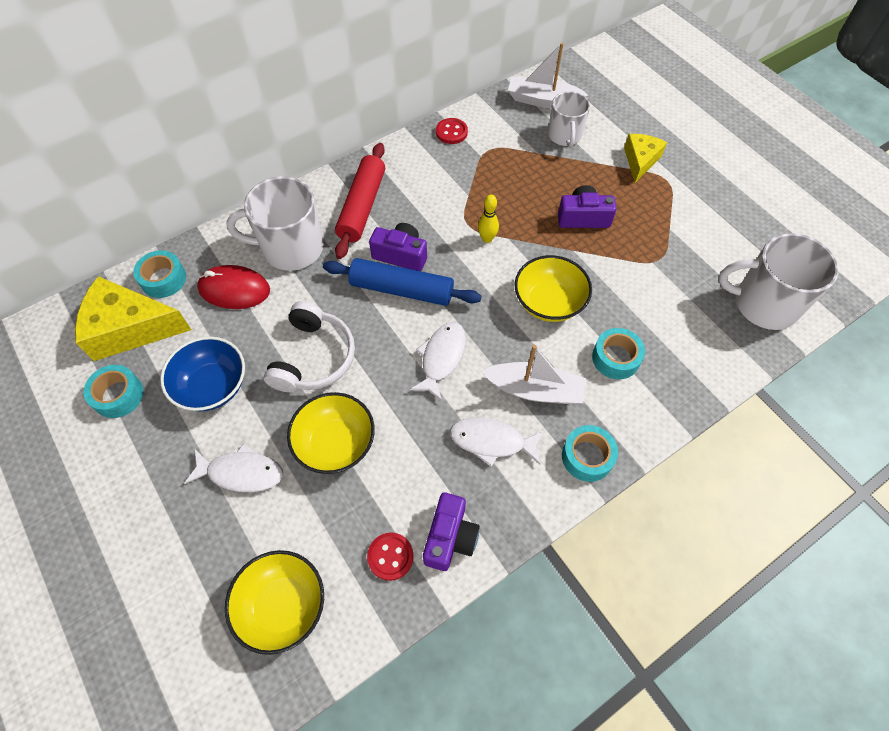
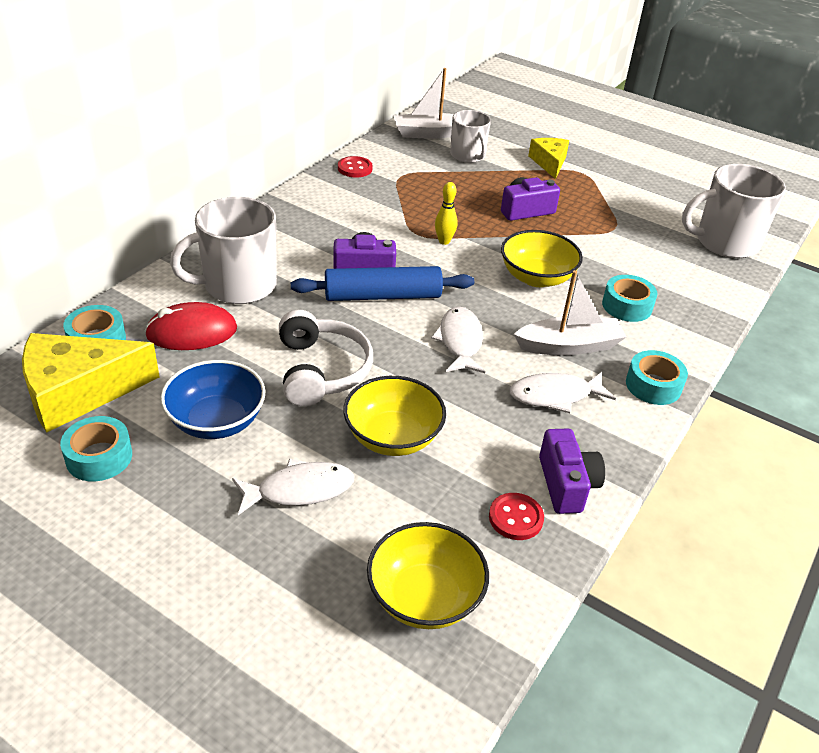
camera: 25 degrees left, 20 degrees down
red rolling pin [335,143,385,259] -> none

